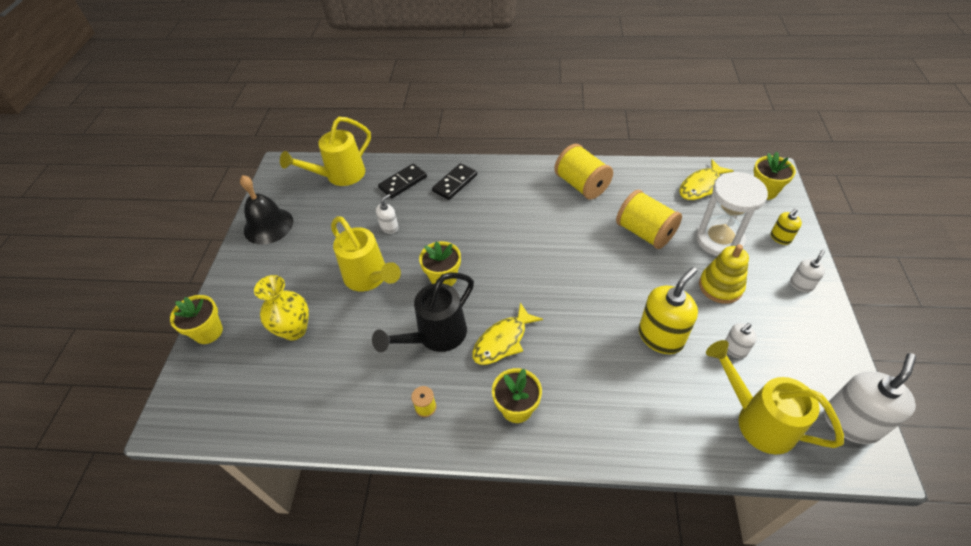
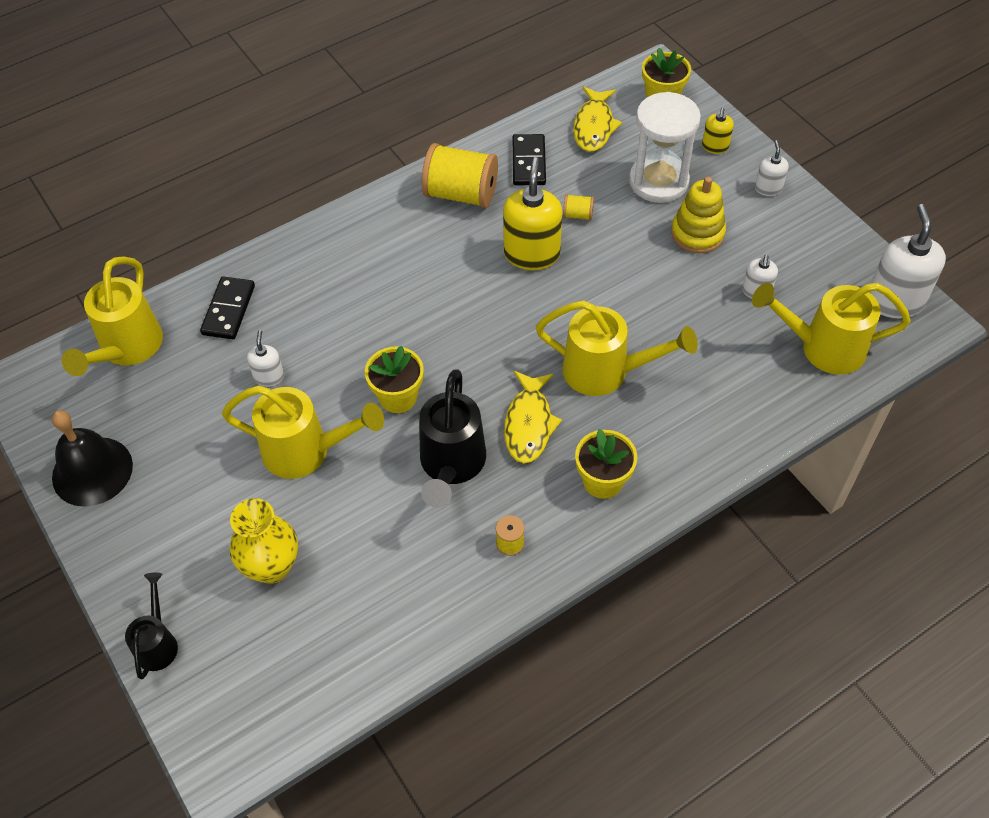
camera: 40 degrees left, 5 degrees up
yellow flower pot [170,295,223,344] -> black watering can [125,573,178,679]
black domino [432,163,477,200] -> black domino moved to [513,134,546,185]
yellow spool [616,190,682,249] -> yellow spool [563,194,594,220], size x0.44
yellow soap dispenser [639,267,698,354] -> yellow soap dispenser moved to [503,157,562,270]
none -> yellow watering can [536,301,698,396]

